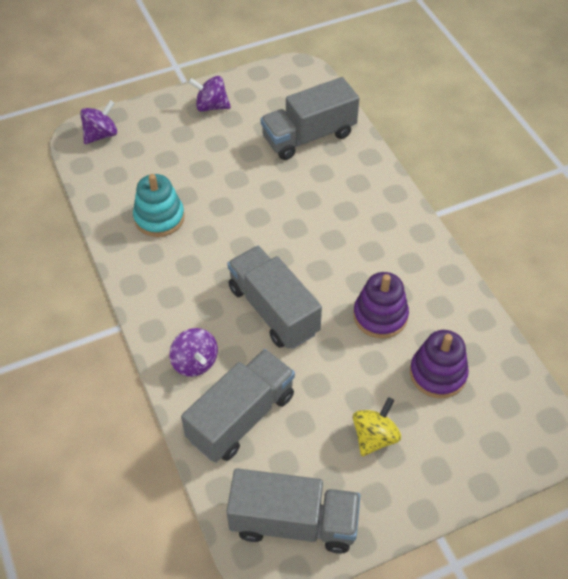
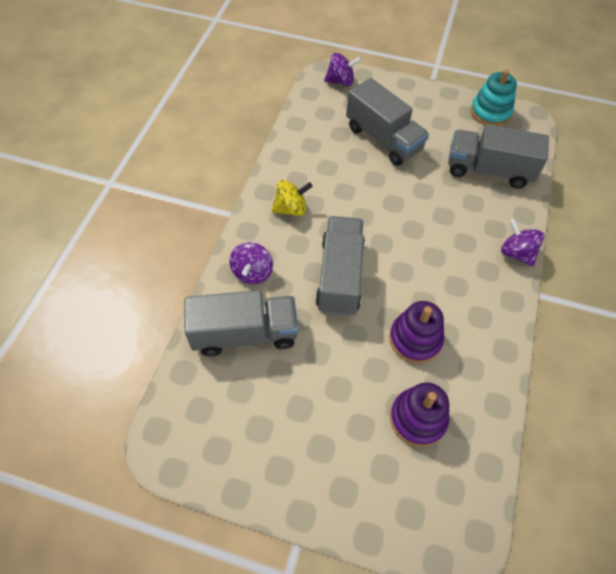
camera: 40 degrees right, 5 degrees up
turquoise stacking toy [133,174,185,237] -> turquoise stacking toy moved to [471,69,517,126]
purple spinning top [188,76,231,112] -> purple spinning top moved to [501,219,544,267]
grey truck [227,468,361,554] -> grey truck moved to [346,78,429,166]
yellow spinning top [353,397,401,456] -> yellow spinning top moved to [271,180,313,216]

